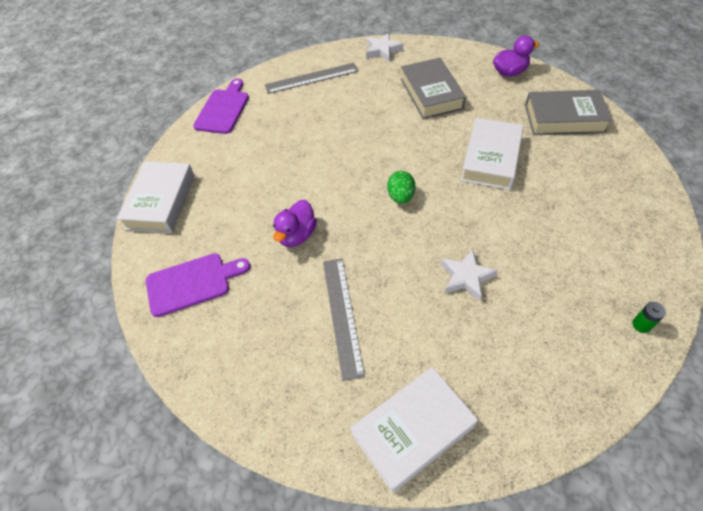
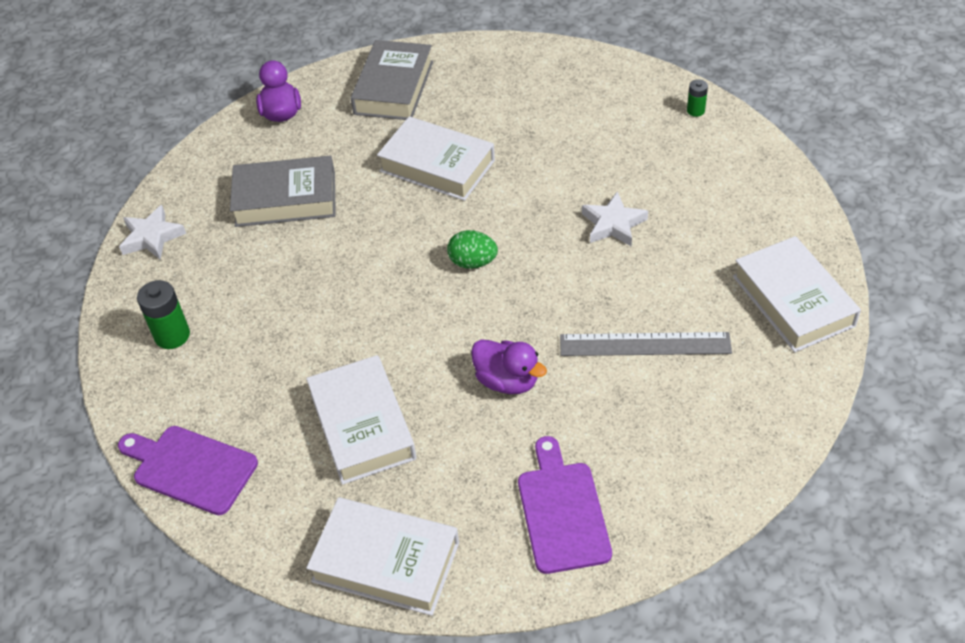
camera: 80 degrees left, 5 degrees down
grey ruler [265,63,358,94] -> green battery [137,280,190,349]
none -> white book [306,355,416,485]

